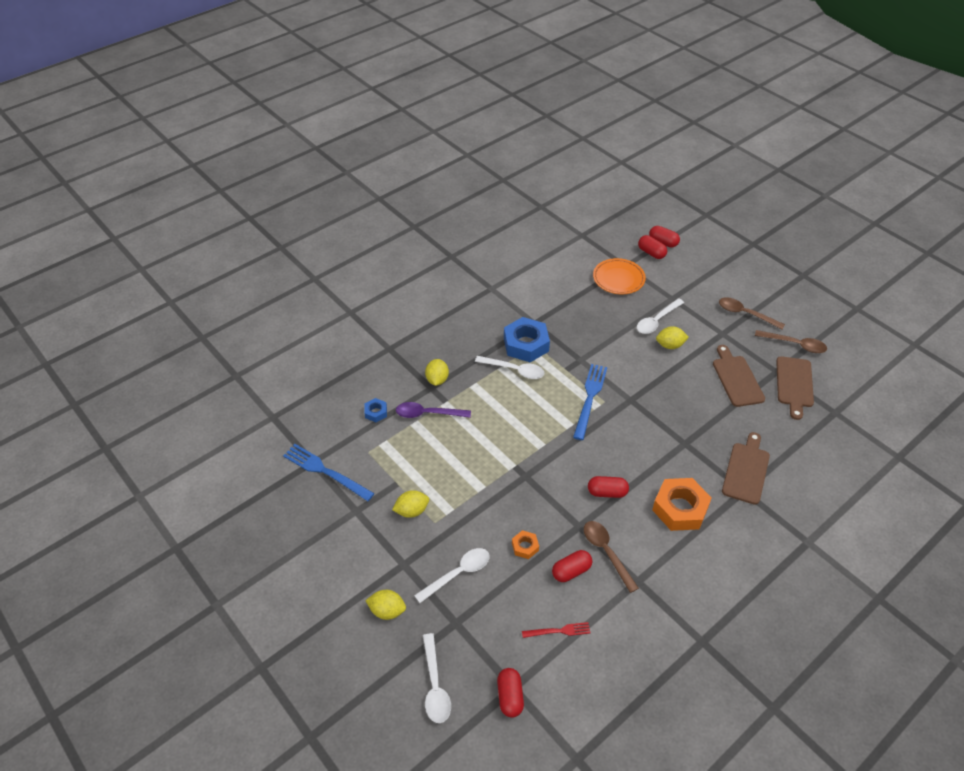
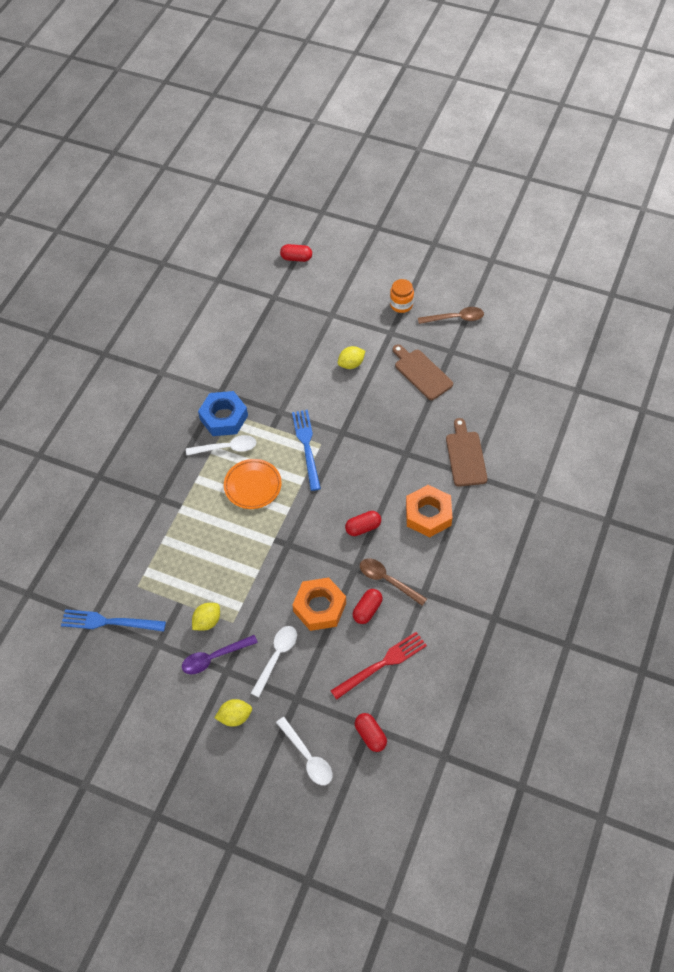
camera: 25 degrees left, 10 degrees up
blue nut [364,398,387,422] -> none
purple spoon [396,402,471,418] -> purple spoon moved to [182,635,258,674]
yellow lemon [425,359,449,386] -> none
orange nut [512,530,539,559] -> orange nut [293,577,346,631], size x2.07
red fork [522,622,591,638] -> red fork [331,632,427,700], size x1.78
orange plate [593,258,646,294] -> orange plate moved to [224,459,282,509]
white spoon [637,298,684,334] -> none
red capsule [638,235,667,259] -> none
brown spoon [719,297,785,330] -> orange jar [390,279,414,313]
brown cutting board [776,356,814,420] -> none

